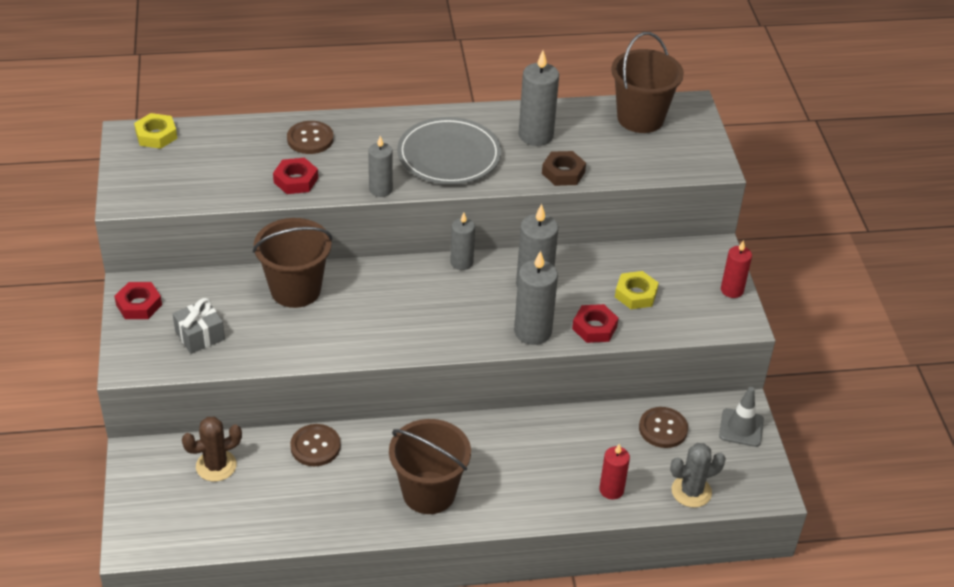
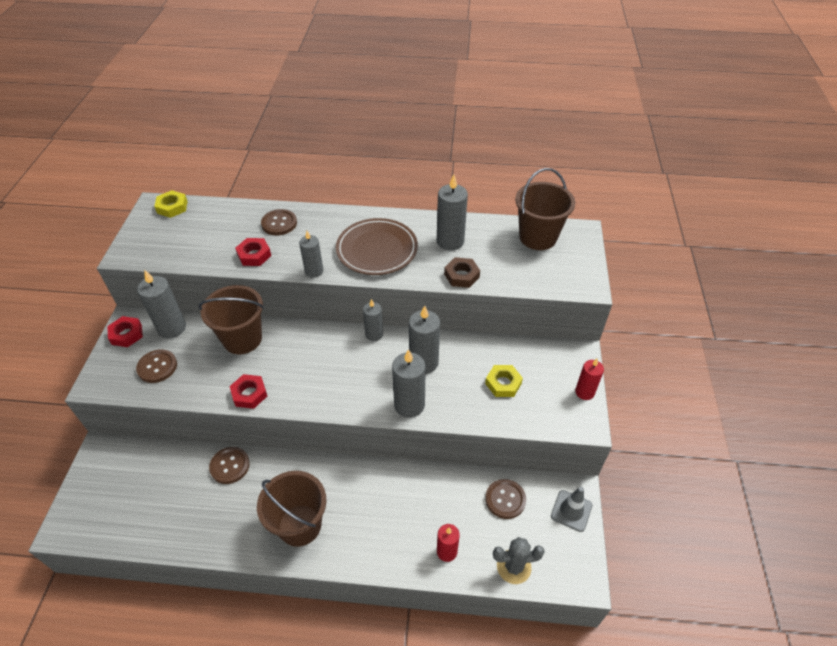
camera: 15 degrees right, 5 degrees up
grey gift [173,298,225,354] -> brown button [136,349,177,383]
brown cactus [182,417,242,482] -> none
grey plate [397,117,501,184] -> brown plate [336,218,418,275]
red nut [572,304,619,343] -> red nut moved to [230,374,267,409]
none -> grey candle [137,270,186,338]

